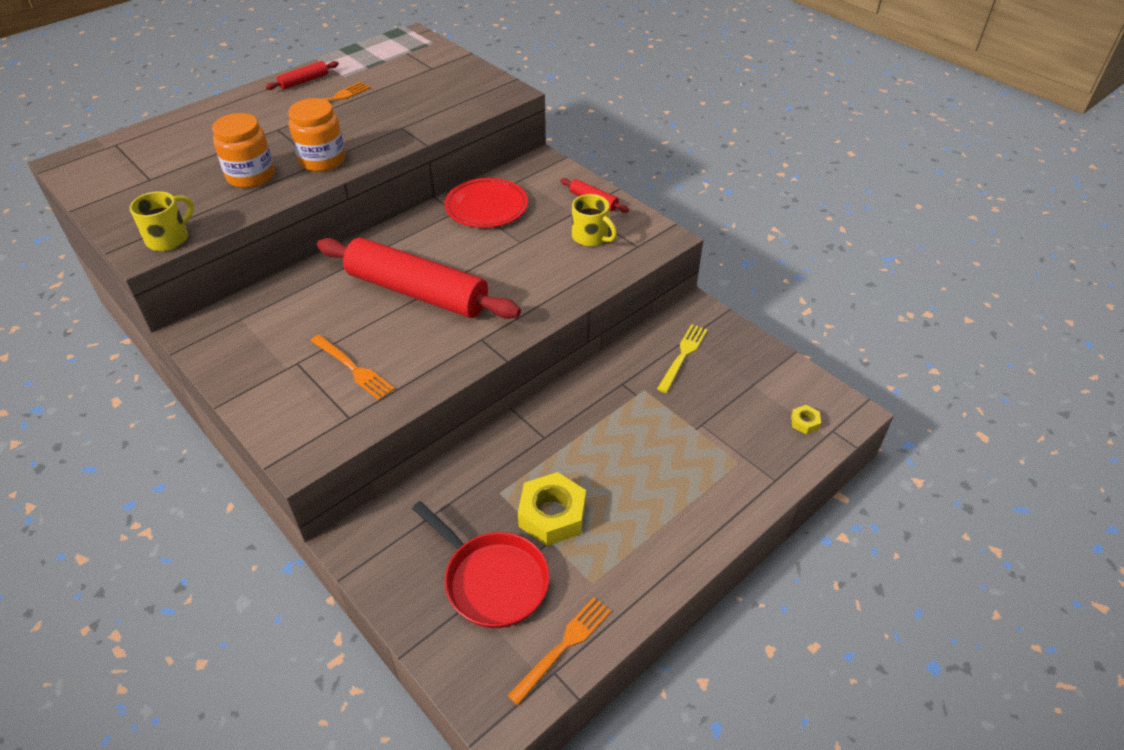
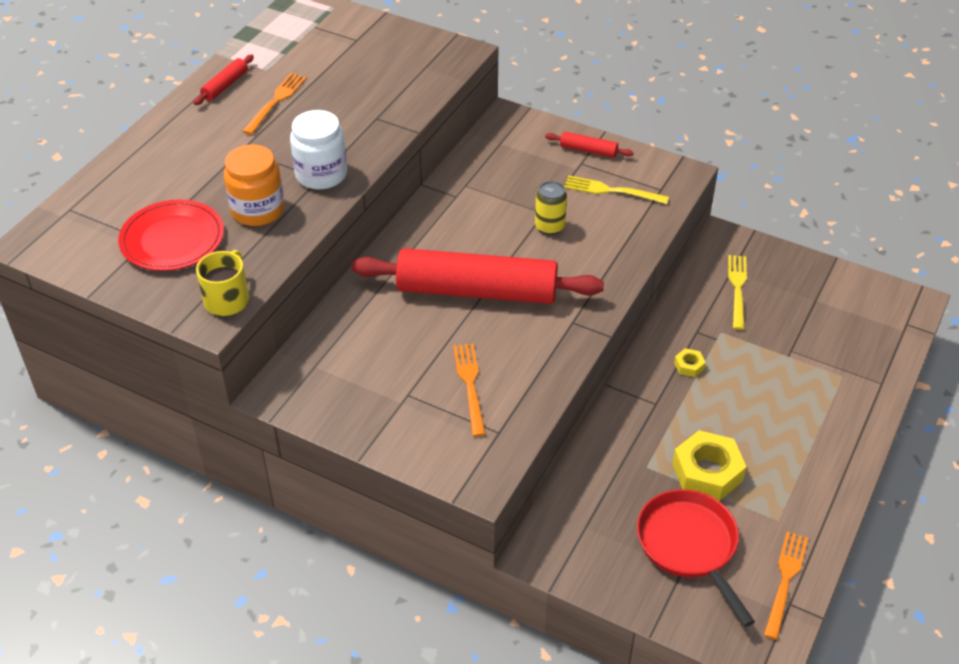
camera: 20 degrees left, 0 degrees up
orange jar [289,98,346,172] -> white jar [290,110,347,189]
orange fork [311,335,395,400] -> orange fork turned 120 degrees counterclockwise [453,344,486,437]
red pan [412,501,550,628] -> red pan turned 135 degrees counterclockwise [637,489,755,627]
red plate [444,178,528,228] -> red plate moved to [118,200,224,271]
yellow mug [572,194,617,247] -> yellow fork [564,176,669,204]
yellow nut [791,405,821,434] -> yellow nut moved to [674,348,706,377]
none -> yellow can [535,181,567,235]

